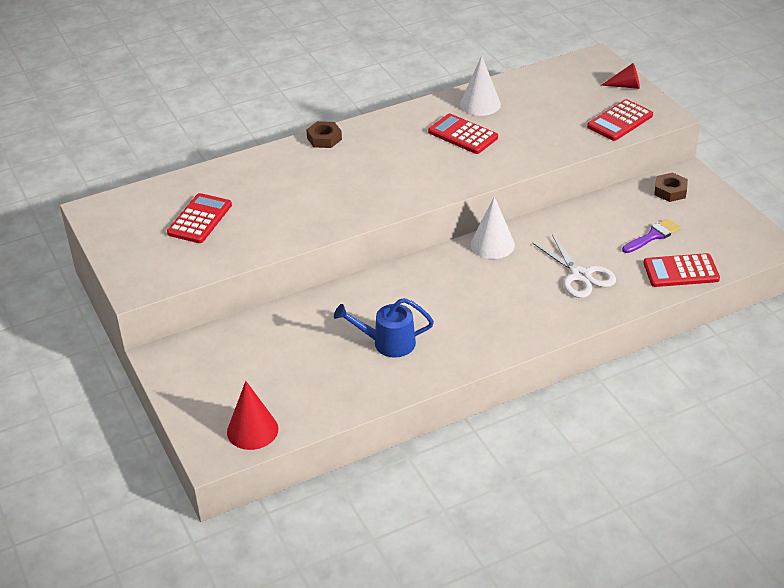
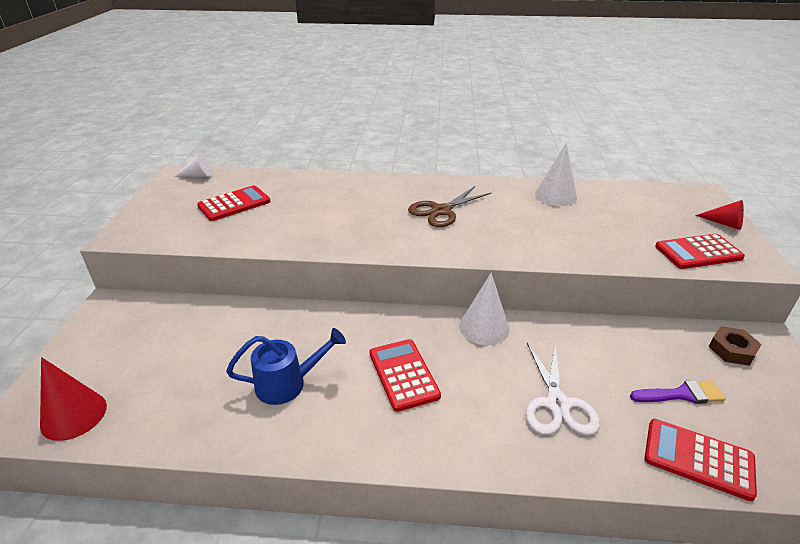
camera: 30 degrees right, 5 degrees down
brown nut [306,121,342,148] -> none
blue watering can [334,298,434,358] -> blue watering can turned 135 degrees clockwise [226,328,346,405]
red calculator [428,114,498,154] -> red calculator moved to [369,339,441,412]
none -> white cone [175,153,212,177]
none -> brown scissors [408,186,492,227]

